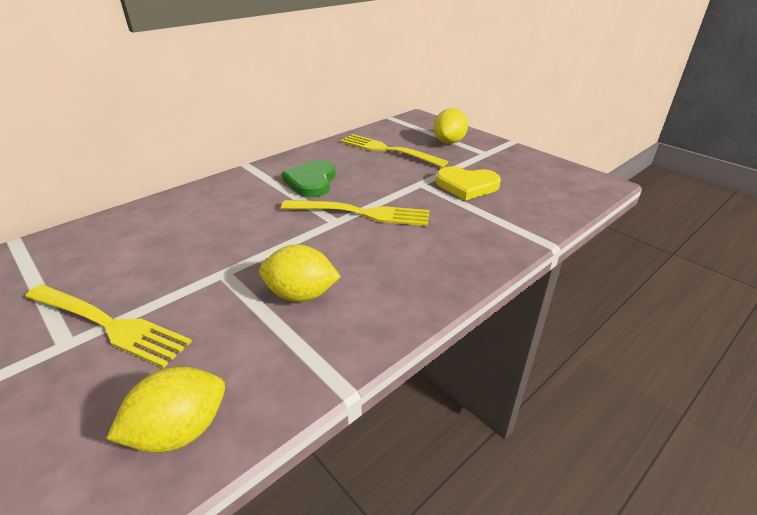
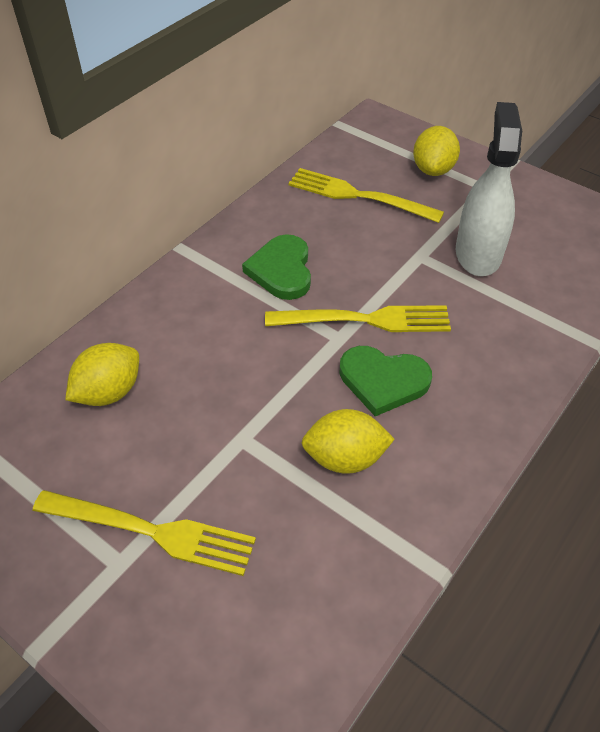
camera: 10 degrees left, 15 degrees up
yellow lemon [106,366,225,453] -> yellow lemon moved to [65,343,139,406]
yellow heart [436,167,501,201] -> white spray bottle [456,102,522,276]
none -> green heart [340,346,432,416]

